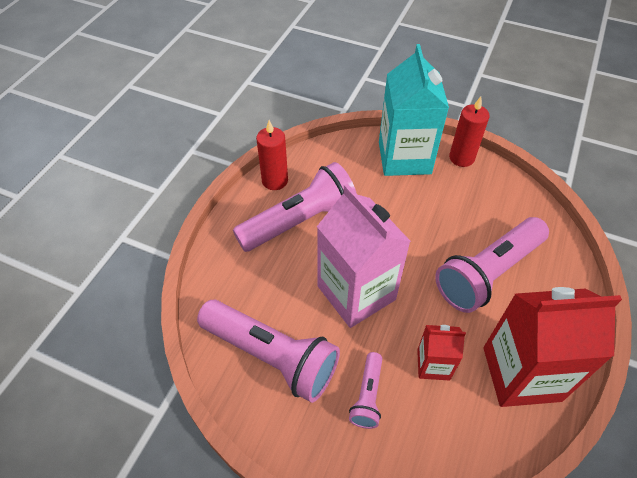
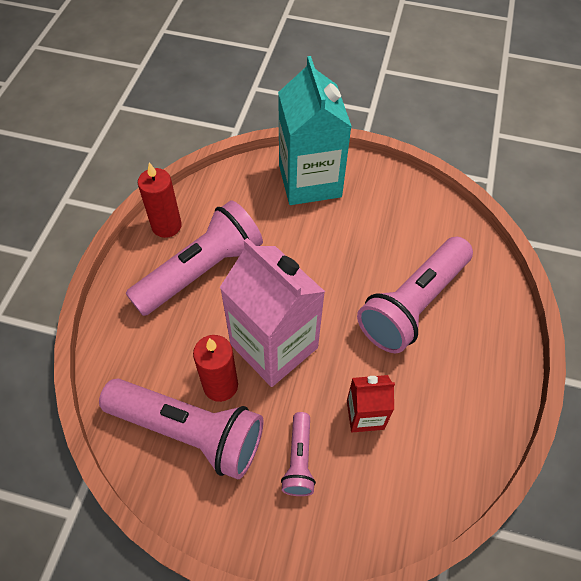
camera: 10 degrees left, 5 degrees up
red candle [449,96,489,167] -> red candle moved to [193,335,238,402]
red carton [483,287,622,407] -> none

